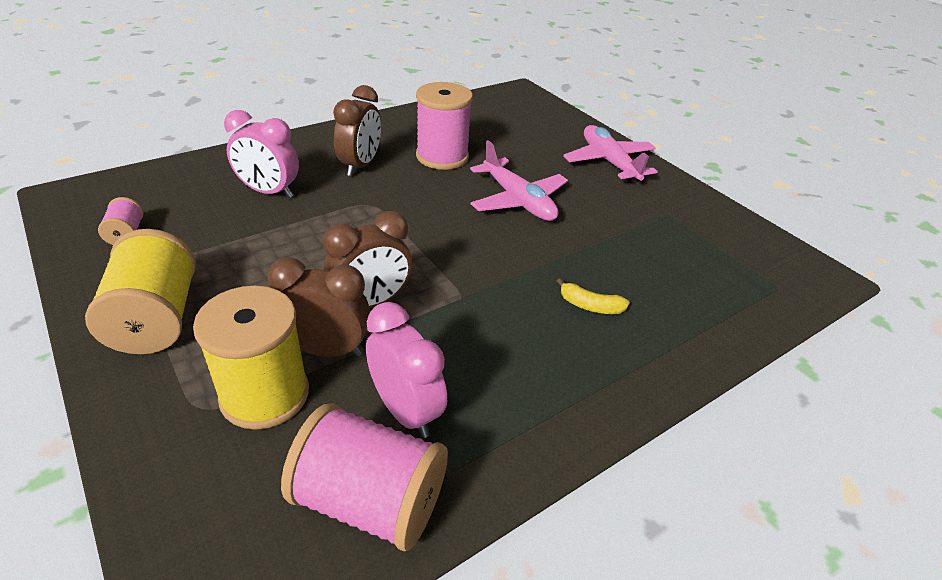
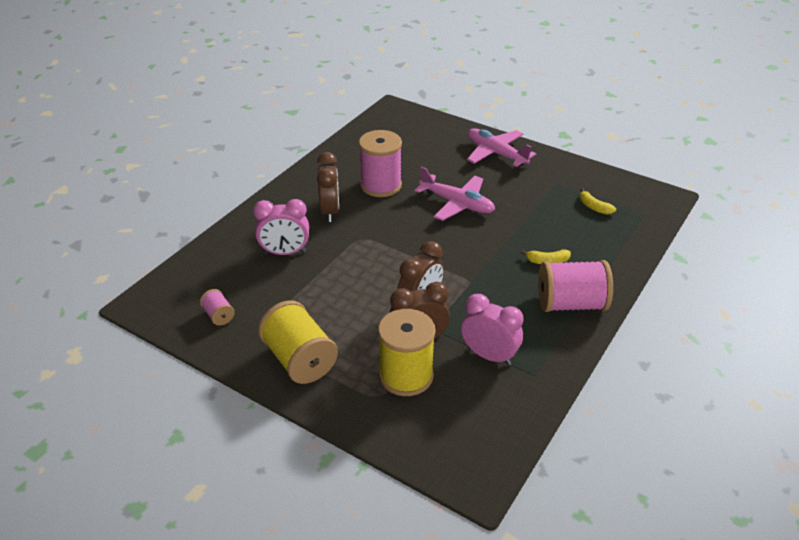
camera: 20 degrees left, 0 degrees up
pink spool [281,403,448,551] -> pink spool moved to [538,260,613,312]
none -> yellow banana [580,188,616,215]

